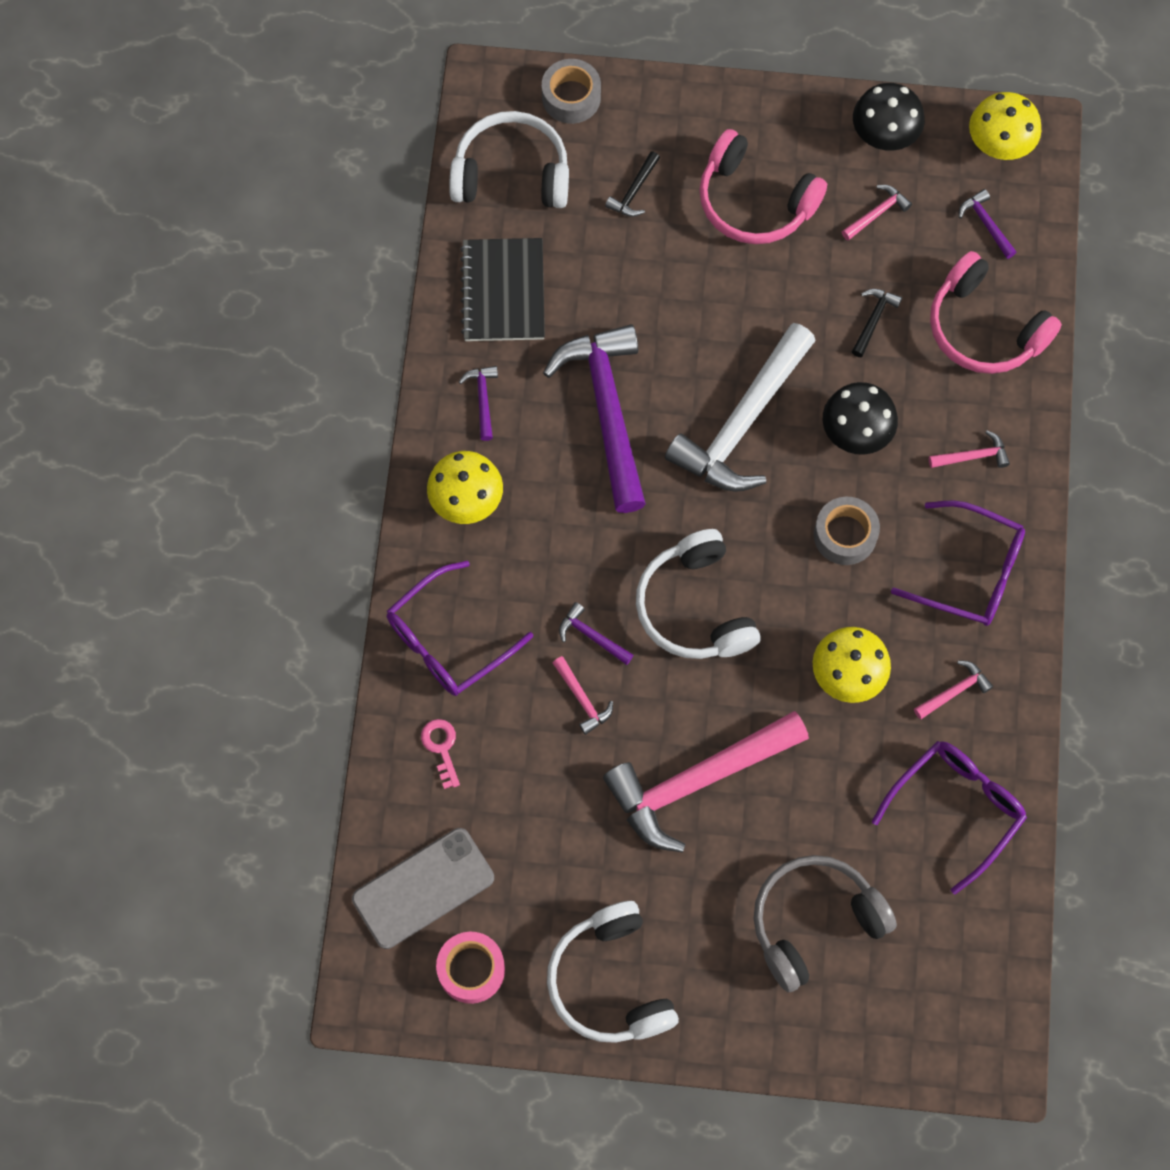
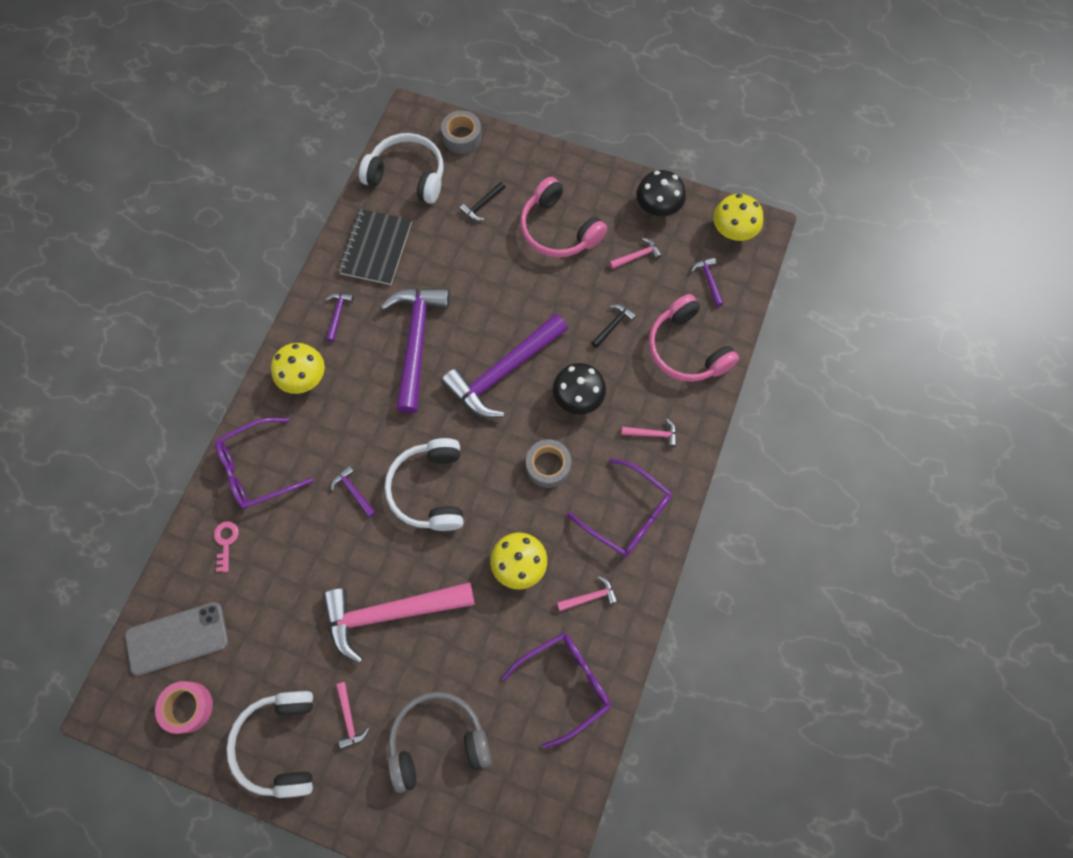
camera: 15 degrees right, 0 degrees up
pink hammer [553,656,613,735] -> pink hammer moved to [336,682,370,749]
white hammer [665,323,816,492] -> purple hammer [441,313,568,418]

